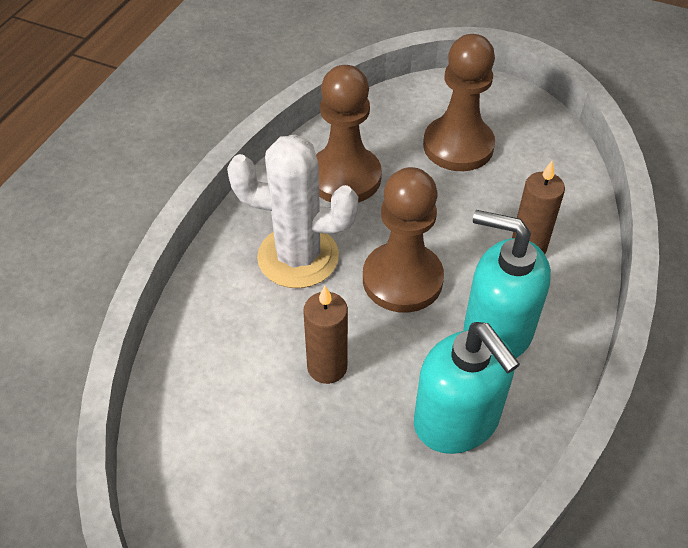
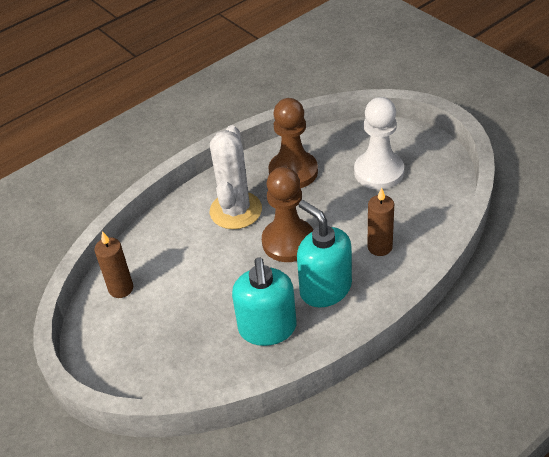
camera: 30 degrees right, 5 degrees down
white cactus [227,134,358,288] -> white cactus turned 60 degrees clockwise [210,125,262,229]
brown candle [303,286,348,384] -> brown candle moved to [95,231,133,298]
brown pawn [423,34,495,171] -> white pawn [354,97,404,190]

